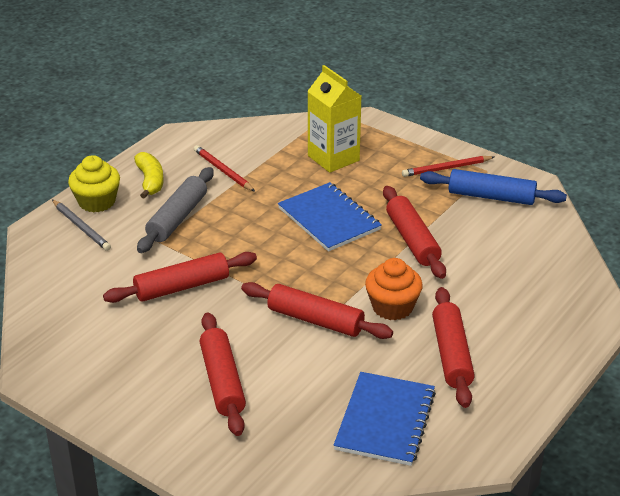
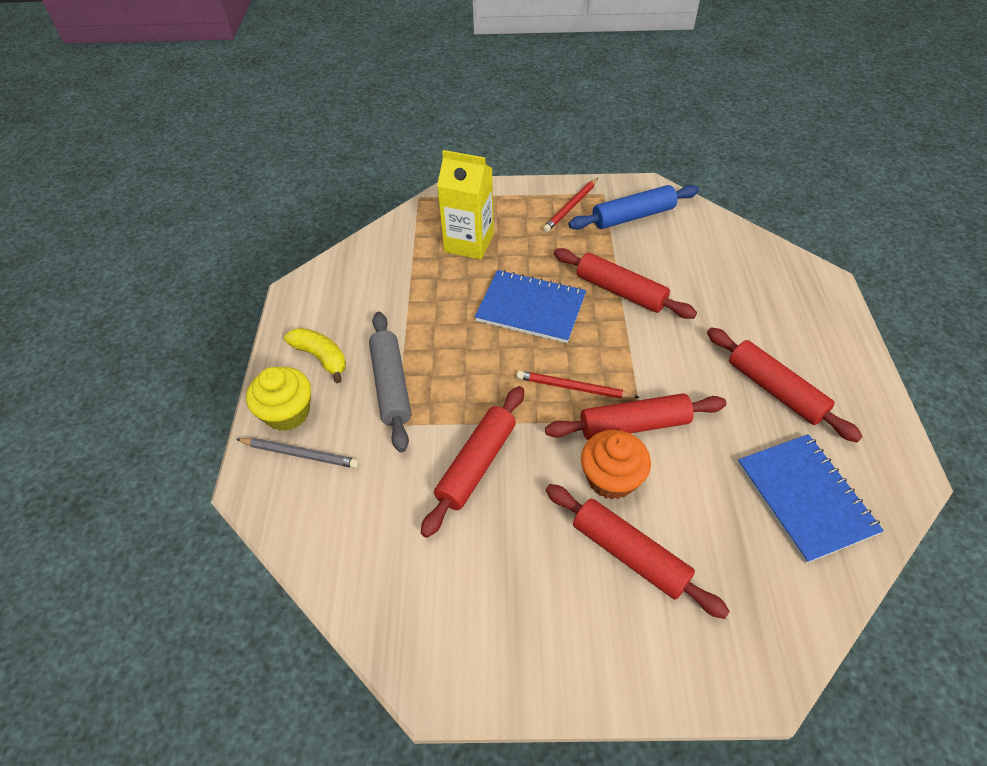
camera: 35 degrees left, 15 degrees up
red pencil [194,145,255,192] -> red pencil moved to [516,370,640,399]
orange cupcake [365,258,423,320] -> orange cupcake moved to [581,430,651,500]

